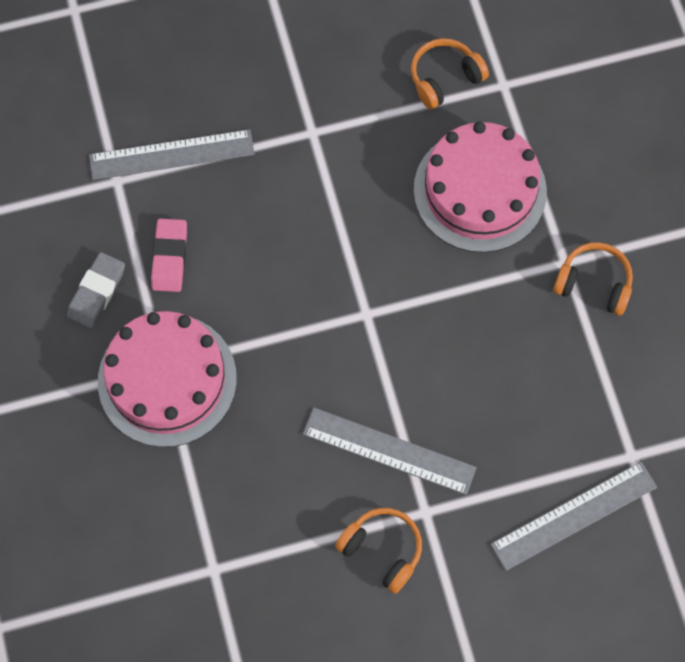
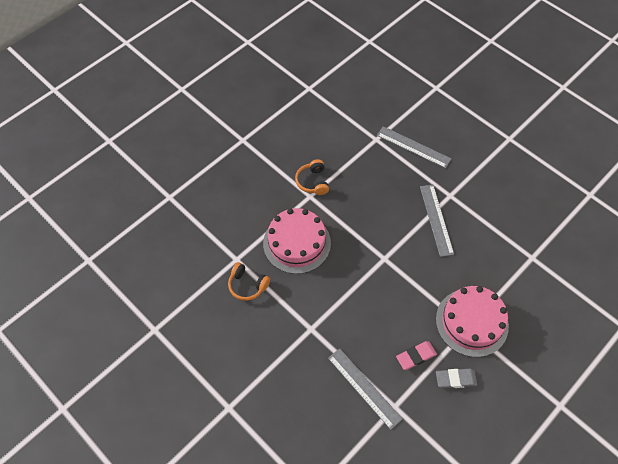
camera: 120 degrees left, 10 degrees down
orange headphones [335,508,422,594] -> none

